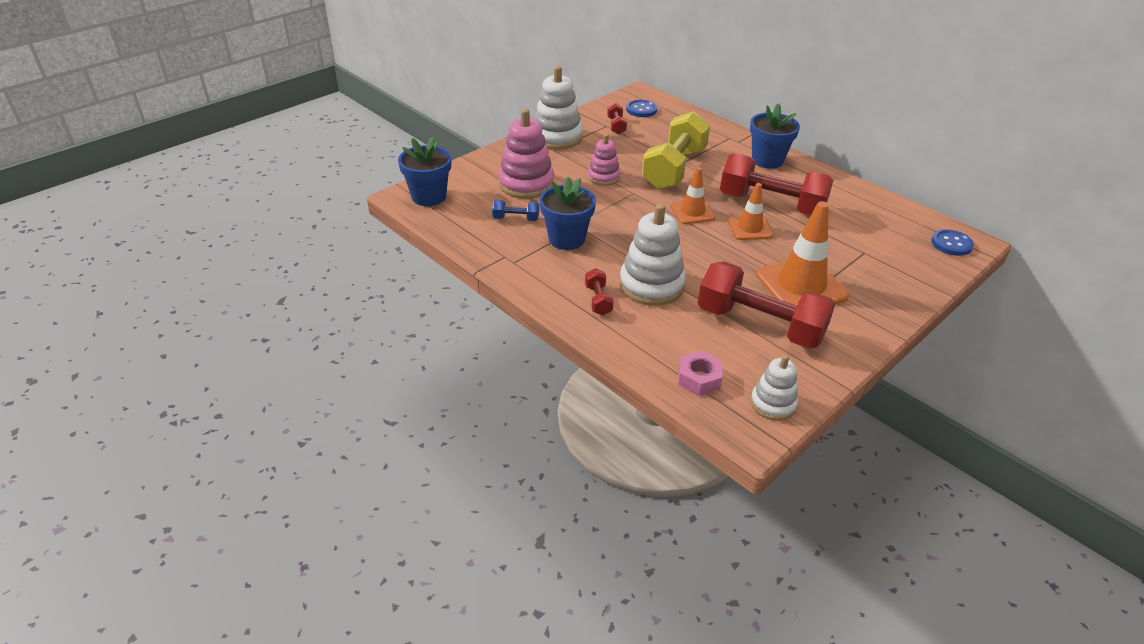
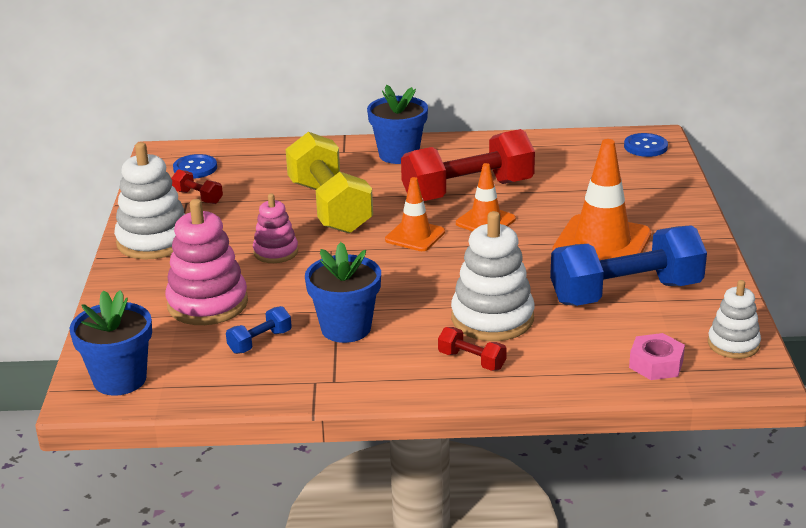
camera: 45 degrees left, 10 degrees down
red dumbbell [698,261,835,349] -> blue dumbbell [550,225,707,306]

